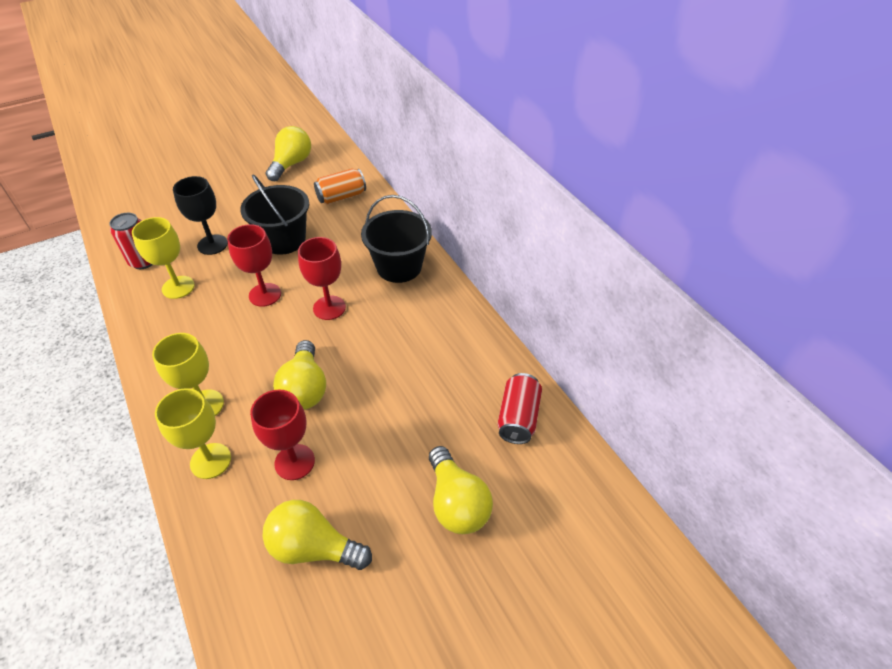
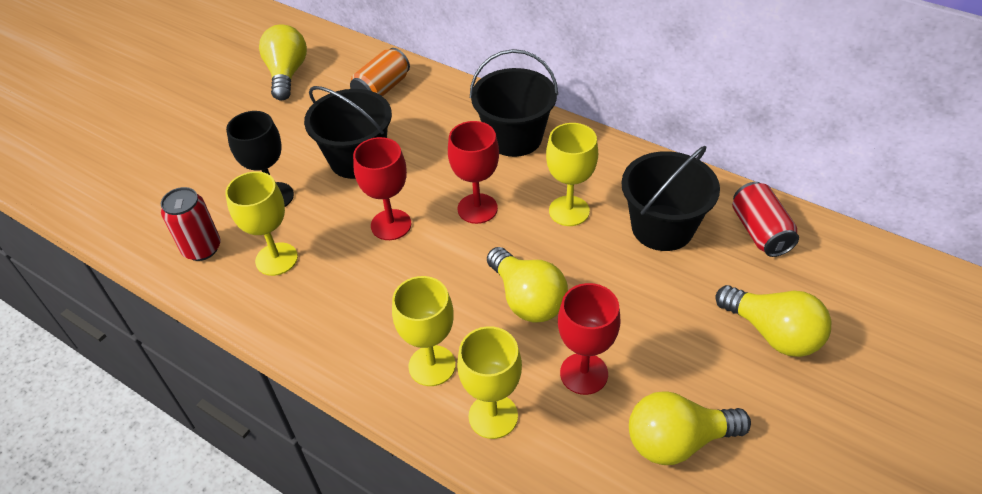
camera: 25 degrees left, 0 degrees up
none -> yellow goblet [546,123,598,226]
none -> black bucket [621,146,720,251]

